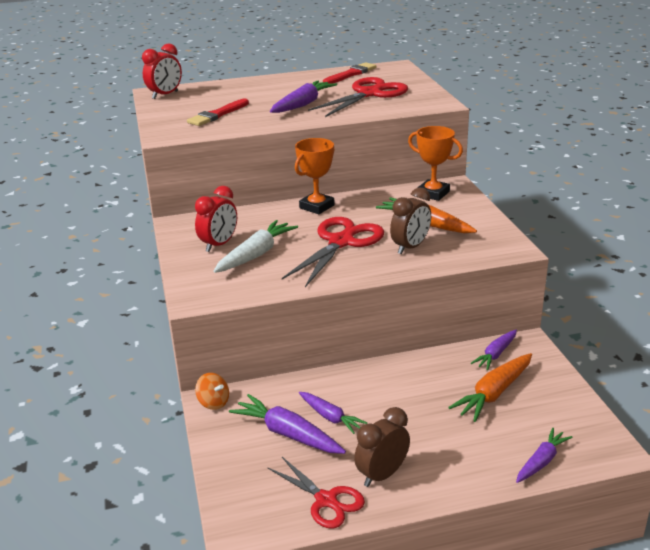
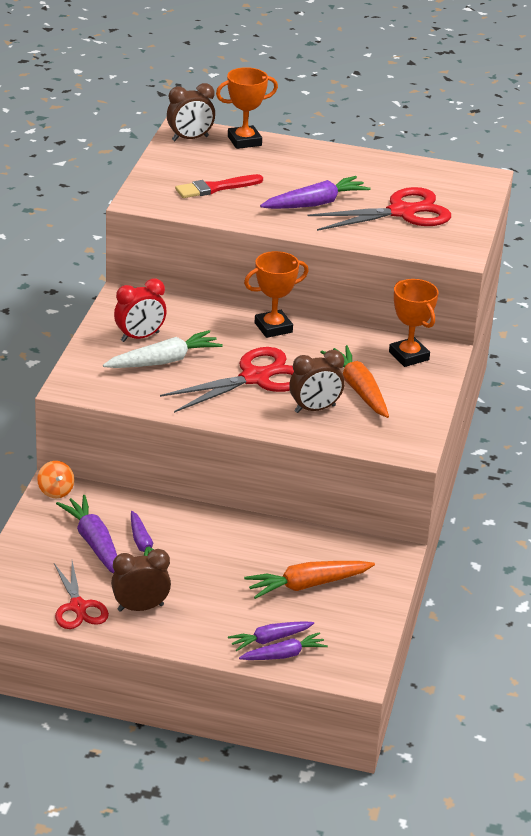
camera: 25 degrees right, 5 degrees up
red clock [142,43,182,99] -> brown clock [167,83,215,141]
red brush [323,62,377,83] -> none
purple carrot [471,330,517,370] -> purple carrot moved to [228,621,314,651]
none -> orange trophy [216,67,278,149]

